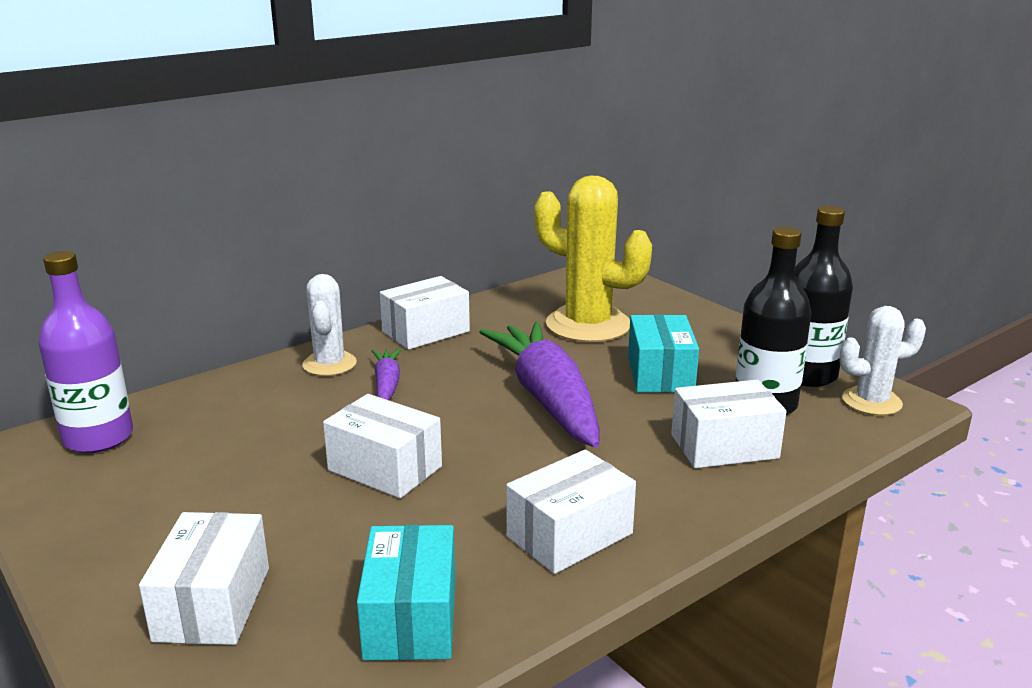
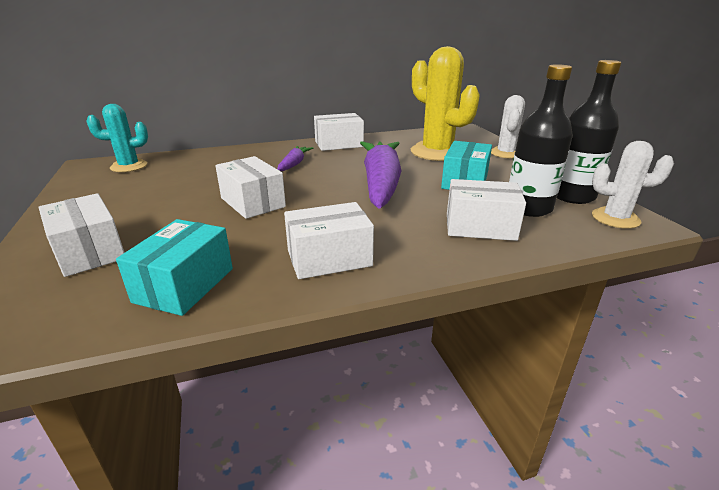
camera: 20 degrees right, 5 degrees up
purple bottle [39,251,133,453] -> turquoise cactus [86,104,148,172]
white box [139,512,269,645] -> white box turned 60 degrees counterclockwise [39,193,125,277]
white cactus [302,274,357,376] -> white cactus moved to [491,95,525,159]

